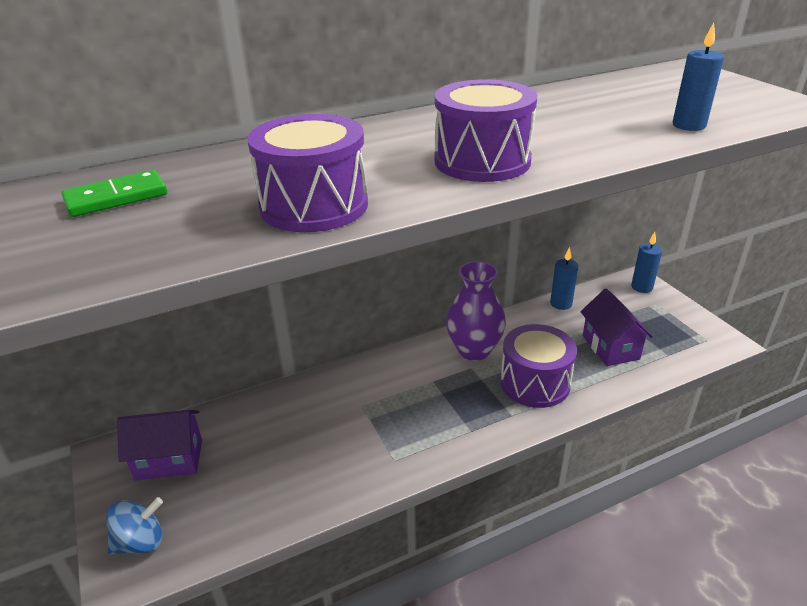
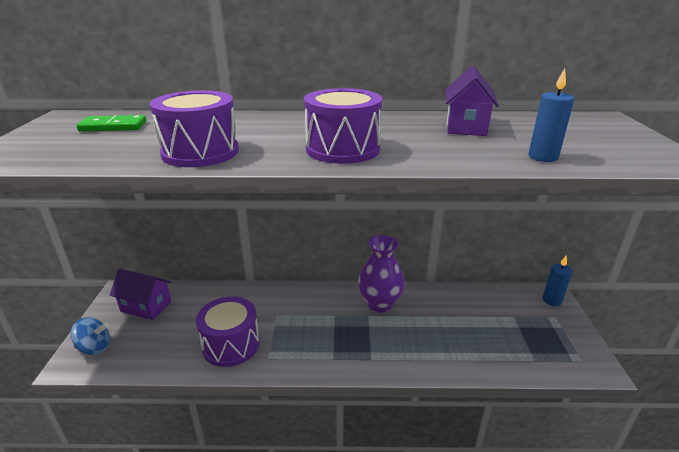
camera: 25 degrees right, 5 degrees down
purple drum [500,324,577,408] -> purple drum moved to [196,296,260,367]
blue candle [550,247,578,310] -> none
purple house [581,288,653,366] -> purple house moved to [446,66,499,136]

